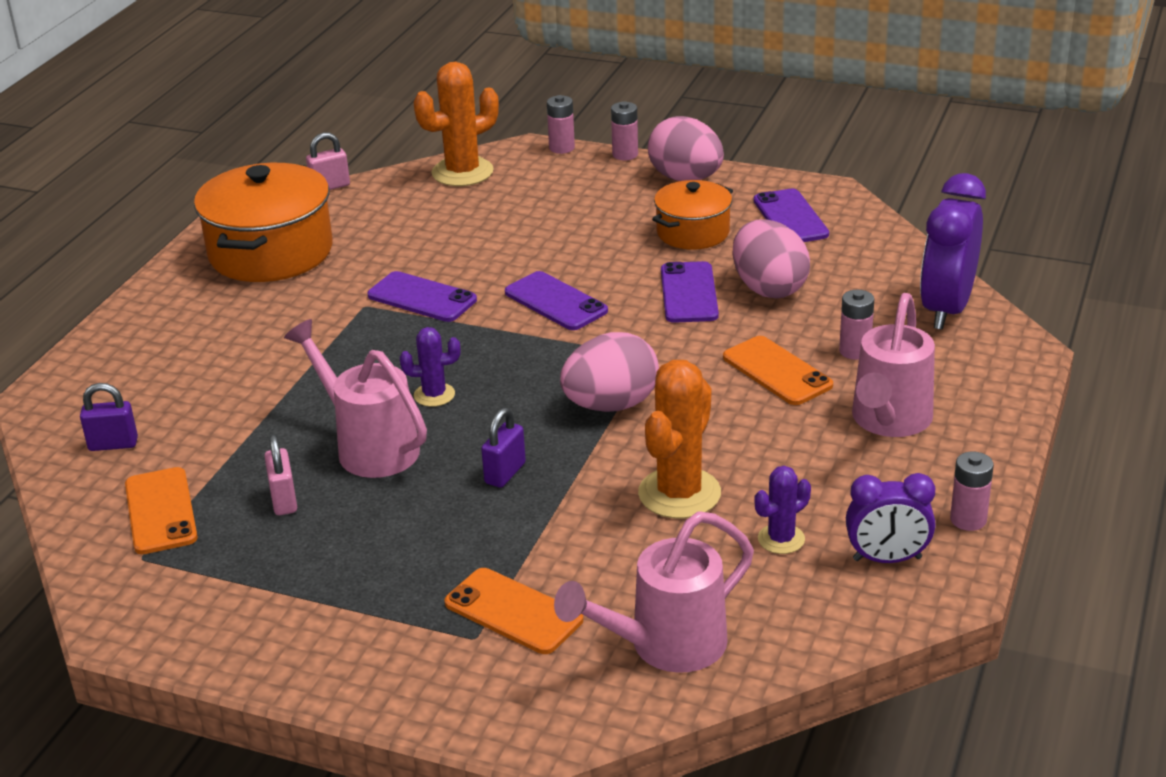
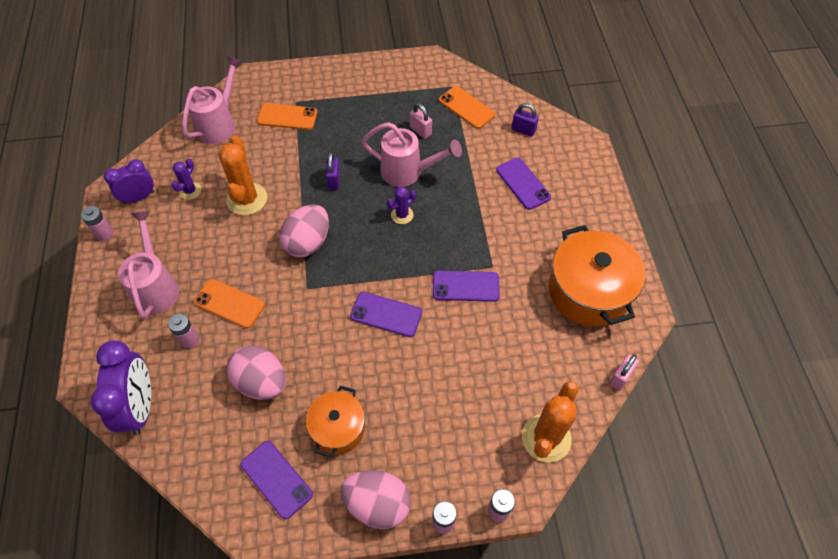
camera: 150 degrees right, 25 degrees up
purple padlock [80,383,138,451] -> purple padlock turned 60 degrees clockwise [512,103,539,137]
purple phone [661,261,719,323] -> purple phone moved to [496,158,551,210]

